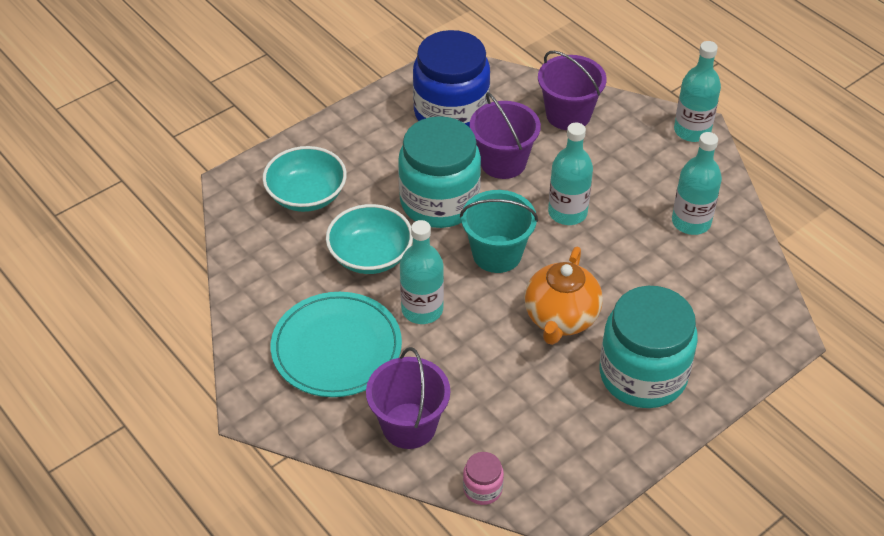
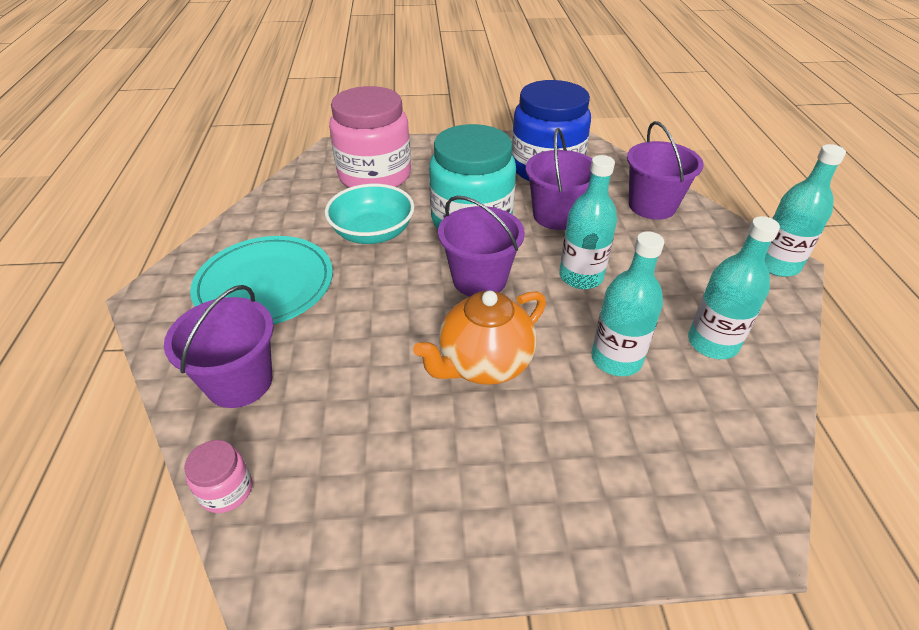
camera: 35 degrees right, 5 degrees down
turquoise bowl [263,146,347,212] -> pink jar [329,86,411,188]
turquoise bottle [400,220,444,324] -> turquoise bottle moved to [591,231,664,376]
turquoise bucket [460,190,538,273] -> purple bucket [438,196,525,296]
turquoise jar [599,286,698,408] -> none

